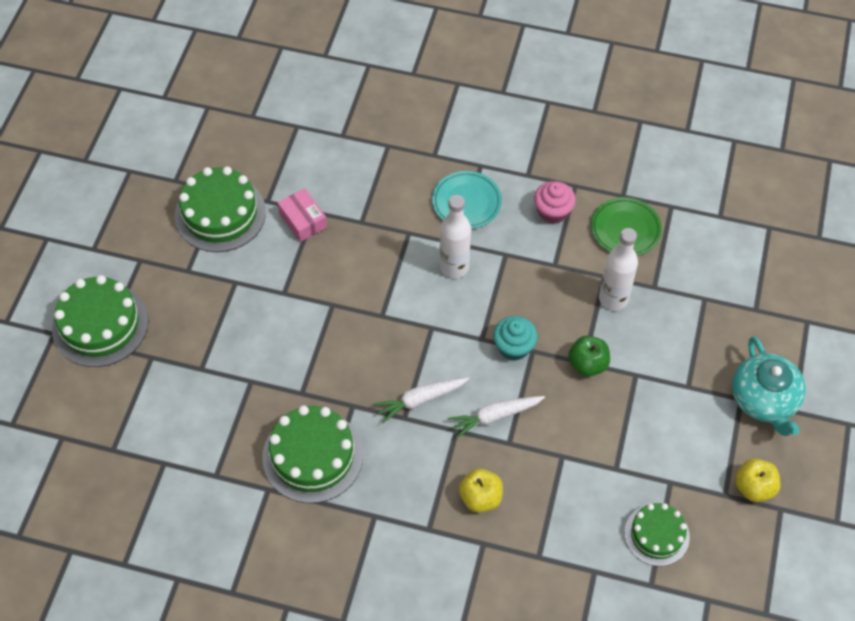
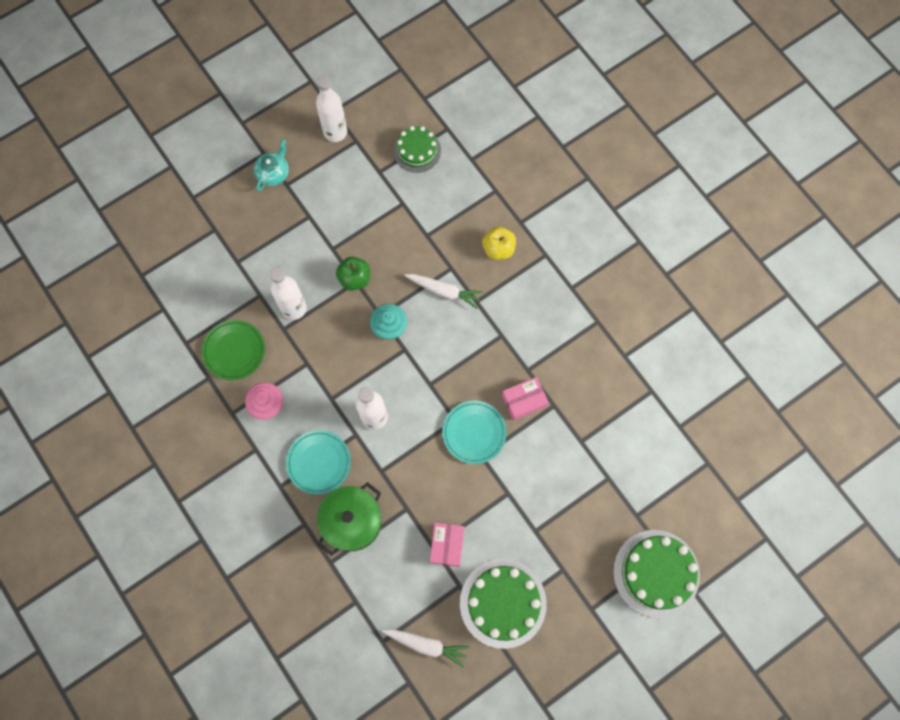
camera: 140 degrees left, 15 degrees up
green cake [262,405,363,503] -> none
white carrot [373,377,469,424] -> white carrot moved to [382,629,469,668]
turquoise teapot [732,336,806,436] -> turquoise teapot [254,139,289,191], size x0.61
yellow apple [735,458,780,502] -> white bottle [316,76,347,142]
none -> green pot [317,482,382,556]
none -> turquoise plate [442,401,507,464]
none -> pink box [502,377,549,421]

